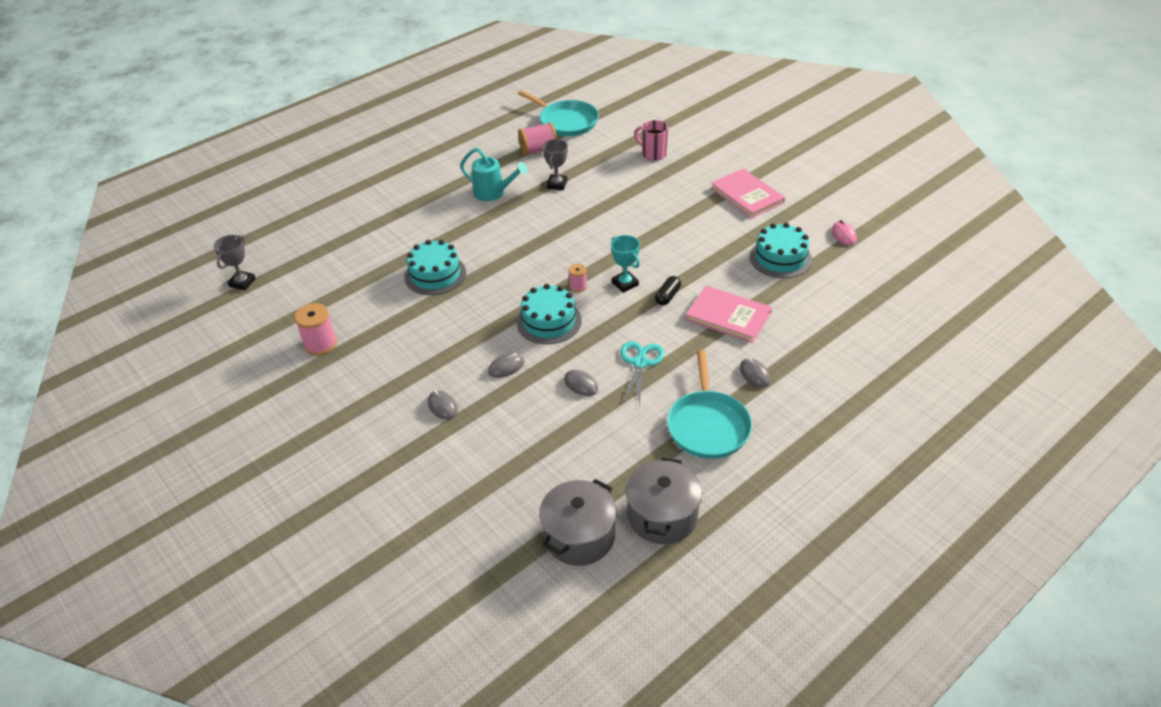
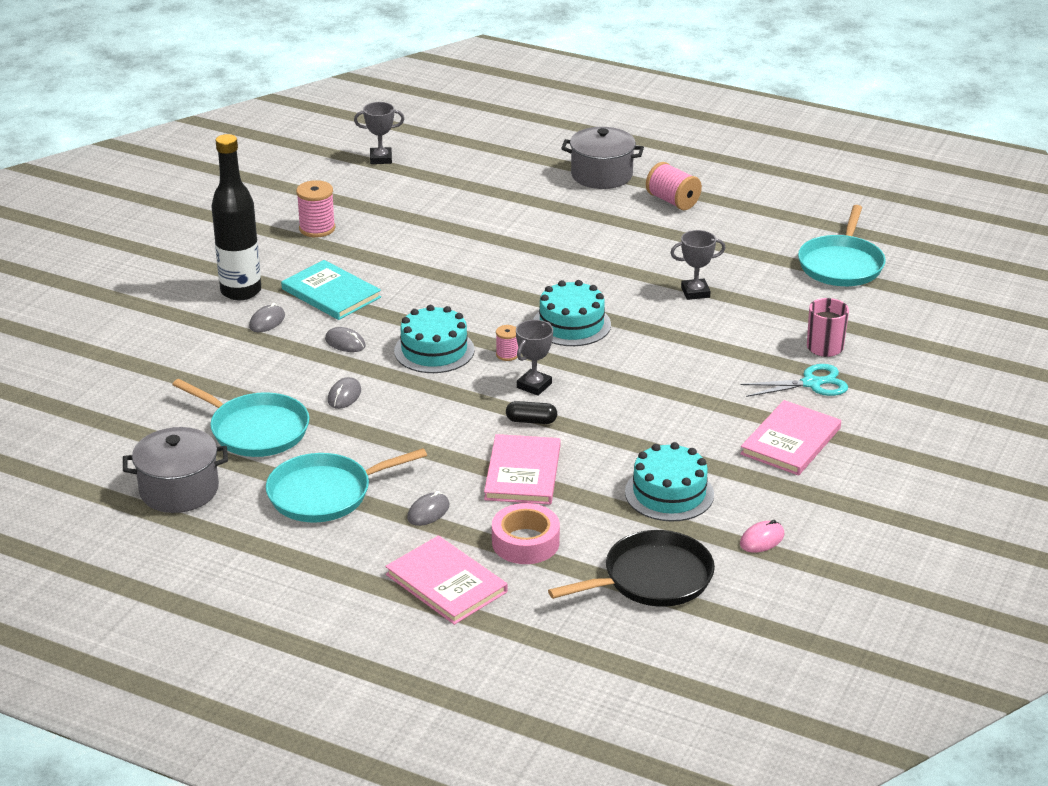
camera: 65 degrees right, 10 degrees down
turquoise cake [405,240,466,295] -> turquoise cake moved to [533,280,611,346]
turquoise watering can [460,148,528,201] -> none
pink spool [518,122,557,155] -> pink spool moved to [646,162,702,210]
grey pot [539,479,617,566] -> grey pot moved to [561,127,644,189]
turquoise trophy [611,235,640,293] -> grey trophy [516,320,553,396]
turquoise scissors [620,341,664,407] -> turquoise scissors moved to [740,364,848,397]
none -> turquoise pan [172,379,309,457]
none -> black bottle [211,134,261,300]
none -> turquoise book [281,260,381,320]
none -> pink book [385,536,508,625]
none -> pink tape [492,503,560,564]
none -> black pan [548,530,715,607]

